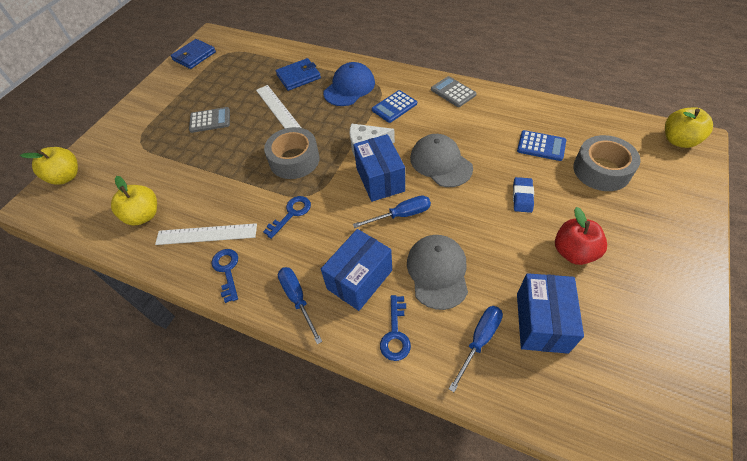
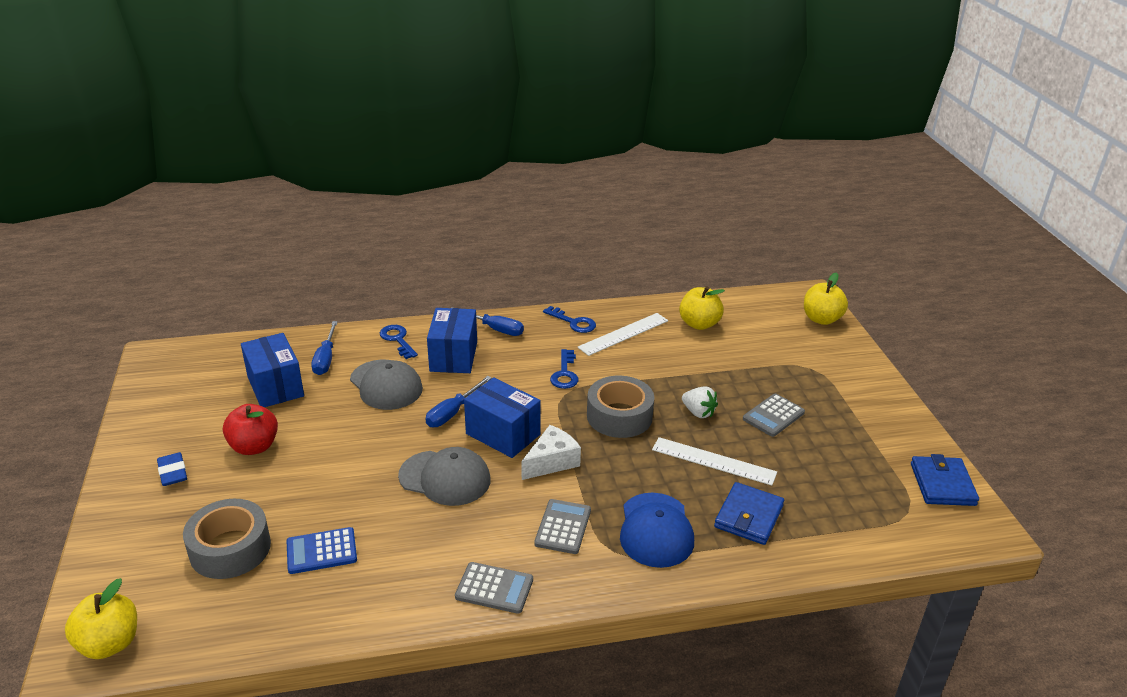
camera: 140 degrees right, 20 degrees down
blue calculator [372,90,417,123] -> grey calculator [534,499,591,554]
blue eraser [513,177,534,213] -> blue eraser moved to [157,452,187,486]
none -> white strawberry [682,387,718,418]

